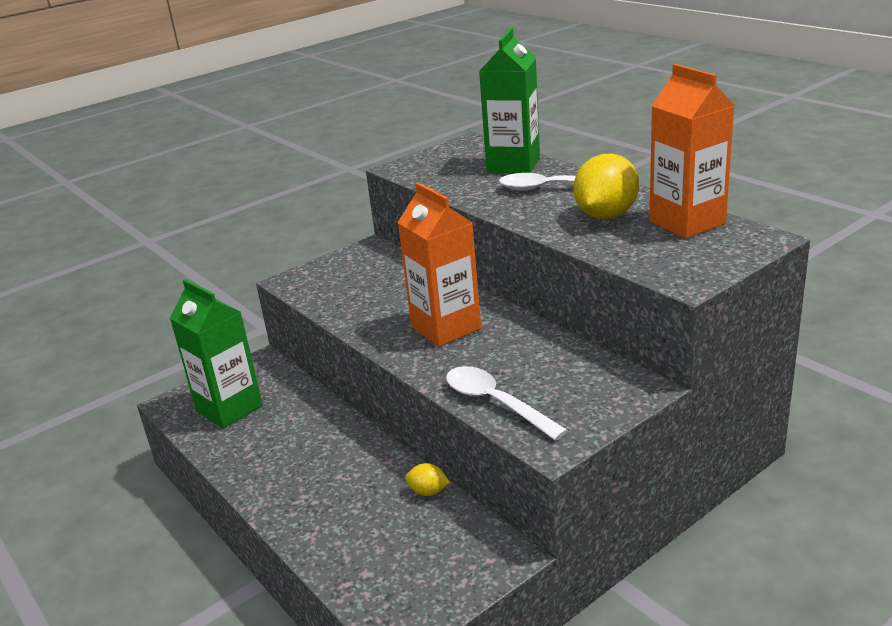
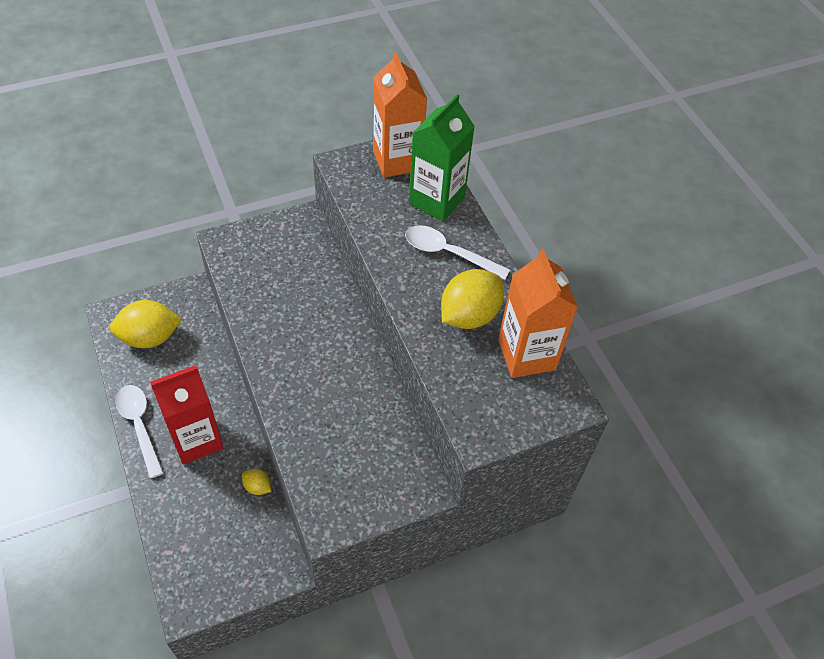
camera: 10 degrees right, 25 degrees up
green carton [170,279,263,429] -> yellow lemon [110,300,182,348]
orange carton [397,182,481,347] -> orange carton moved to [373,51,427,178]
white spoon [446,366,568,441] -> white spoon moved to [115,385,164,478]
none -> red carton [150,366,224,465]

